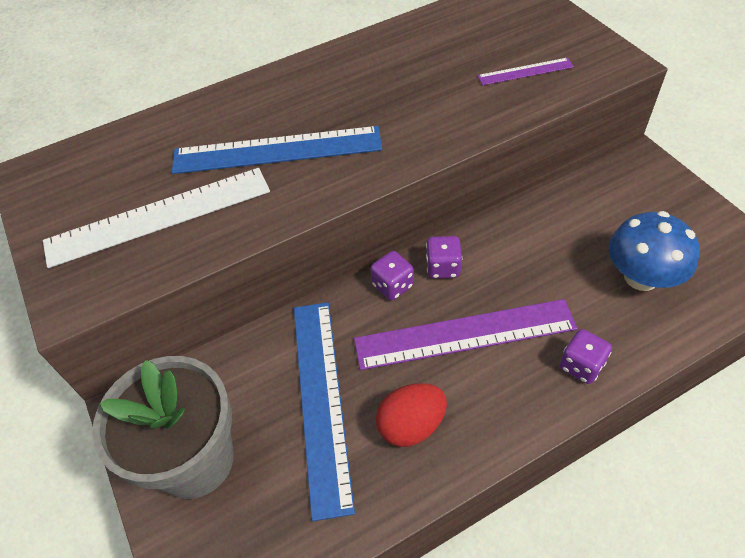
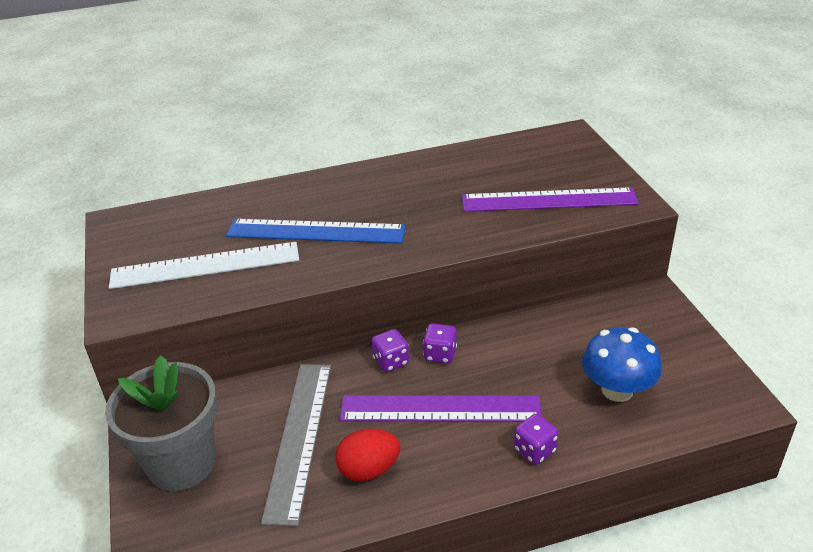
camera: 10 degrees right, 15 degrees down
blue ruler [294,302,355,521] -> grey ruler [261,364,331,526]
purple ruler [477,58,574,85] -> purple ruler [462,187,639,212], size x2.01

